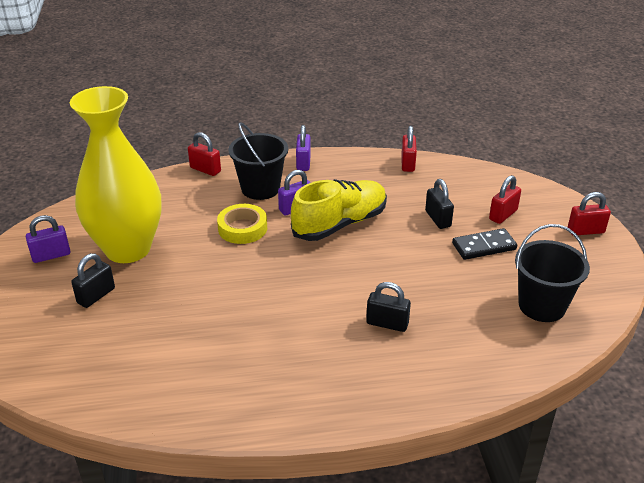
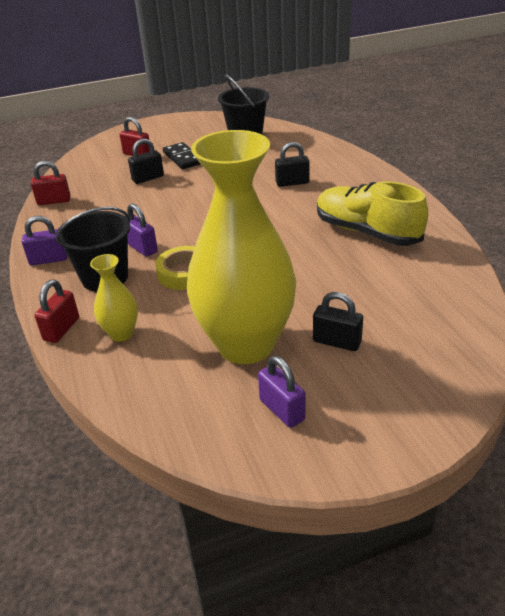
camera: 100 degrees left, 0 degrees up
yellow shoe [291,179,387,241] -> yellow shoe moved to [317,181,428,246]
black padlock [366,282,411,332] -> black padlock turned 75 degrees clockwise [275,142,310,187]
red padlock [568,192,611,236] -> none
none -> yellow vase [90,254,138,342]

